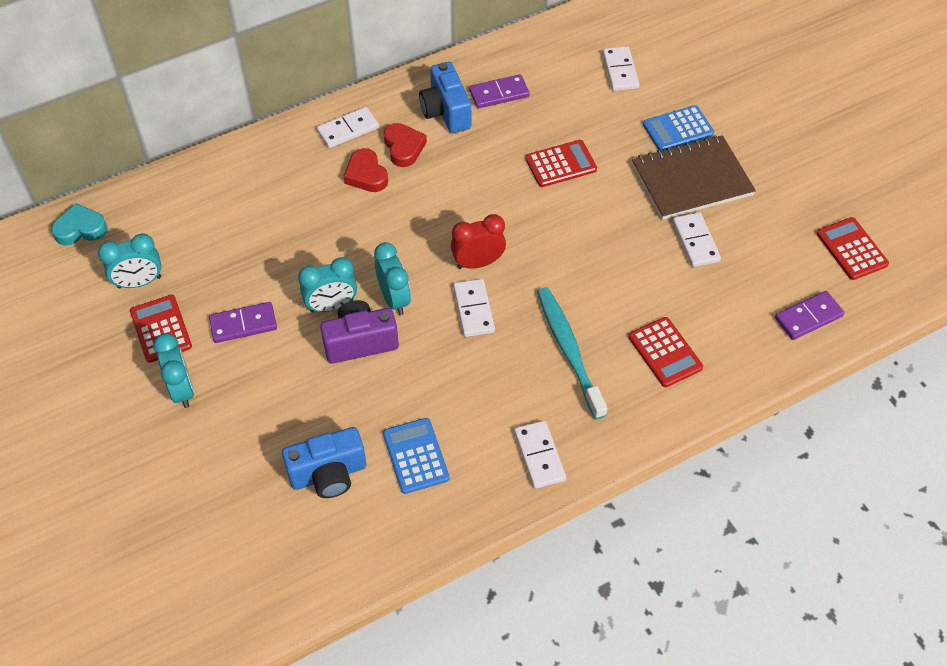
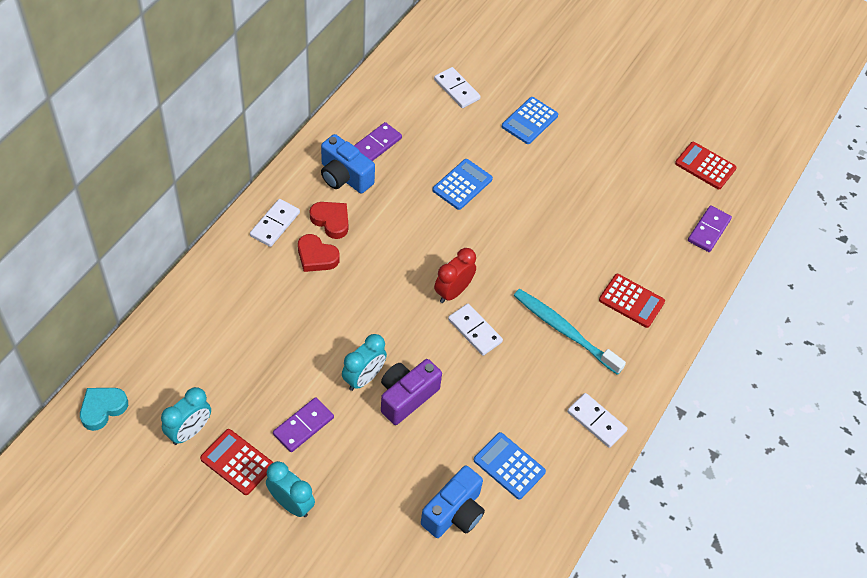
camera: 35 degrees left, 0 degrees up
turquoise clock [374,242,411,315] -> none
red calculator [525,140,597,187] -> blue calculator [432,159,493,210]
brown notebook [632,135,756,220] -> none
white domino [672,212,721,267] -> none

